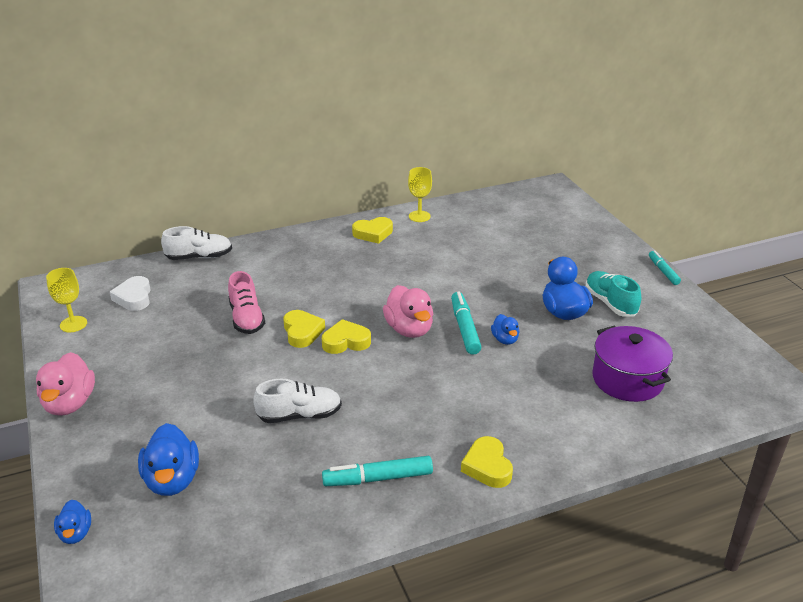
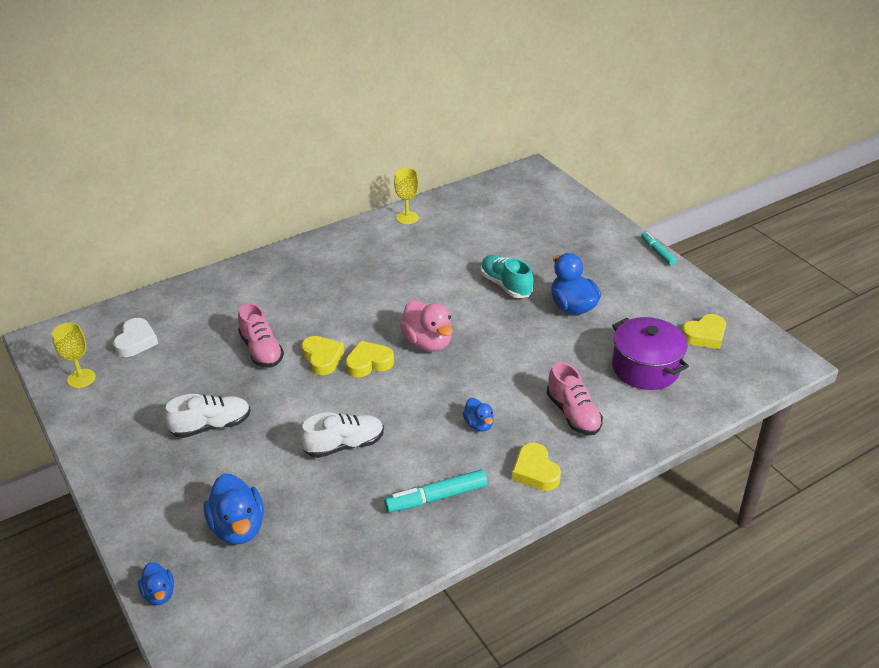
camera: 10 degrees left, 5 degrees up
pink duck [36,352,95,416] -> none
white heart [110,276,151,311] -> white heart turned 150 degrees counterclockwise [113,318,158,357]
white shoe [161,226,232,260] -> white shoe moved to [164,394,251,438]
yellow heart [352,217,393,244] -> yellow heart moved to [682,314,726,349]
turquoise marker [451,292,482,355] -> none
blue duck [491,314,519,345] -> blue duck moved to [463,398,494,431]
turquoise shoe [585,271,641,317] -> turquoise shoe moved to [481,255,533,298]
none -> pink shoe [547,362,603,435]

